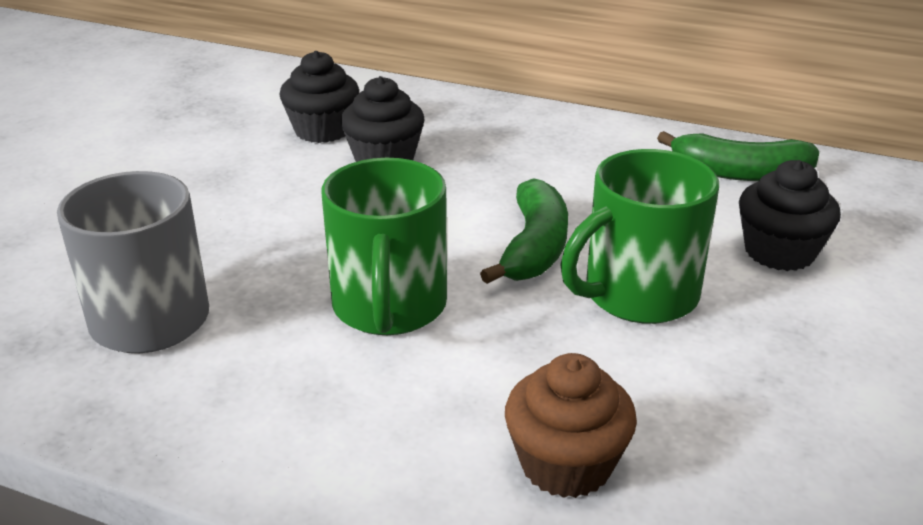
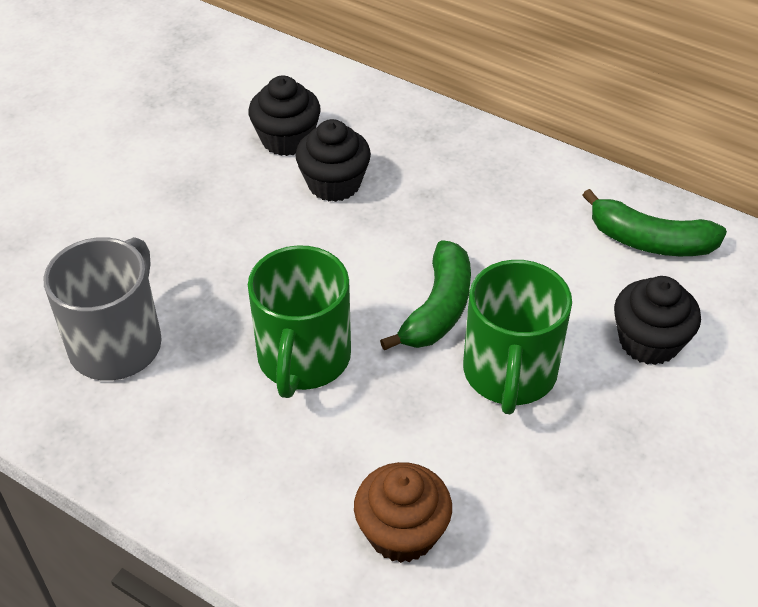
camera: 10 degrees right, 15 degrees up
green mug [561,149,719,324] -> green mug turned 60 degrees counterclockwise [463,260,572,414]

